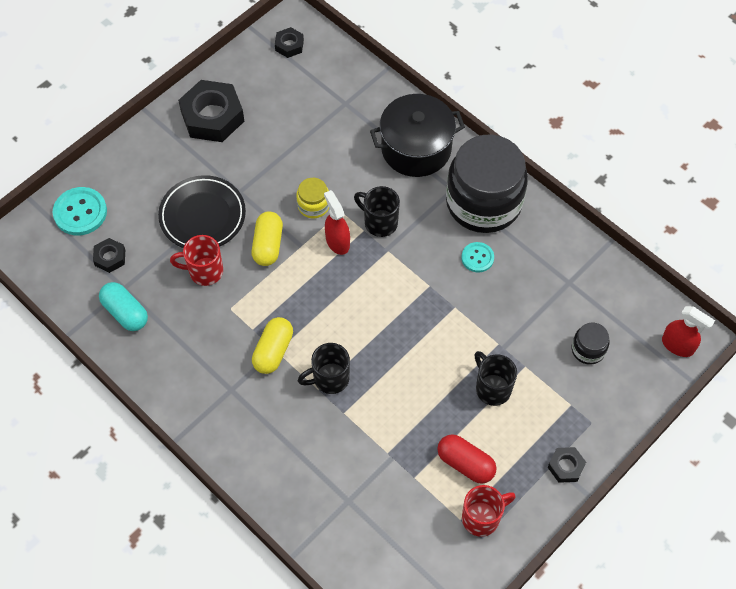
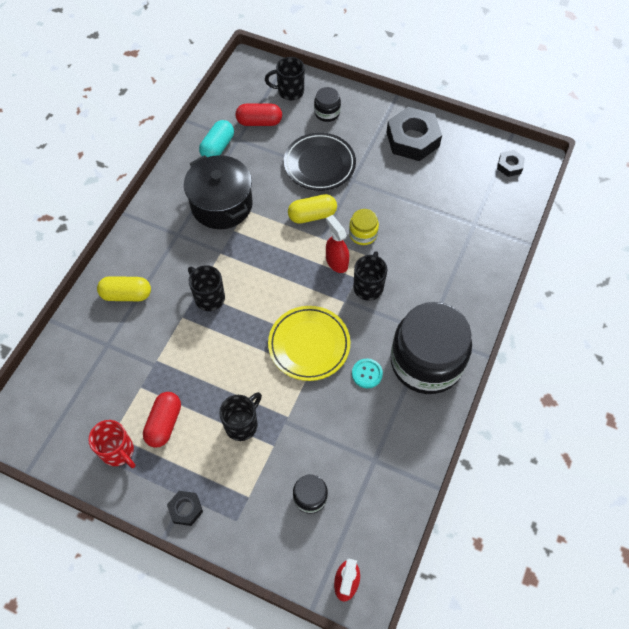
camera: 70 degrees right, 0 degrees up
turquoise button [53,187,107,236] -> black mug [265,57,305,100]
black nut [93,238,125,273] -> red capsule [236,104,282,126]
red mug [170,235,223,286] -> none
yellow capsule [252,317,293,374] -> yellow capsule moved to [97,276,151,301]
red spray bottle [324,190,350,255] -> red spray bottle turned 75 degrees counterclockwise [326,215,349,273]
black pot [370,94,465,177] -> black pot moved to [184,155,253,229]
none -> yellow plate [268,306,350,381]
none -> black jar [314,87,341,122]

